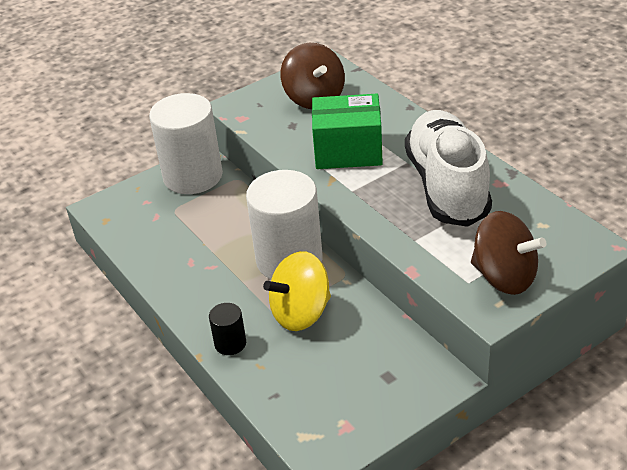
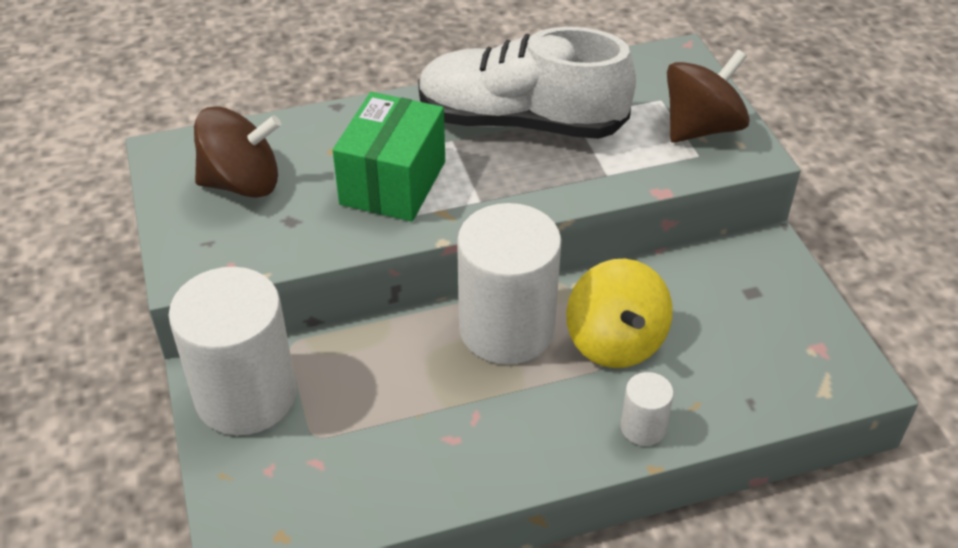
camera: 75 degrees left, 5 degrees up
black cylinder [209,303,246,355] -> white cylinder [620,372,674,446]

